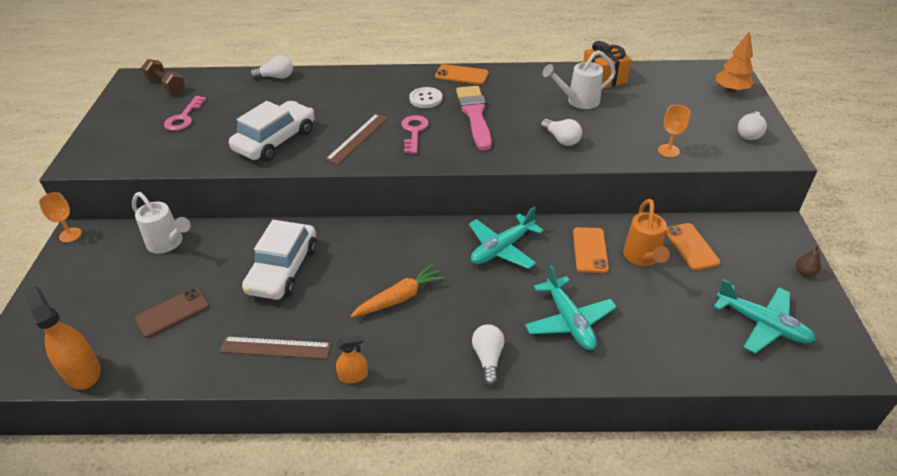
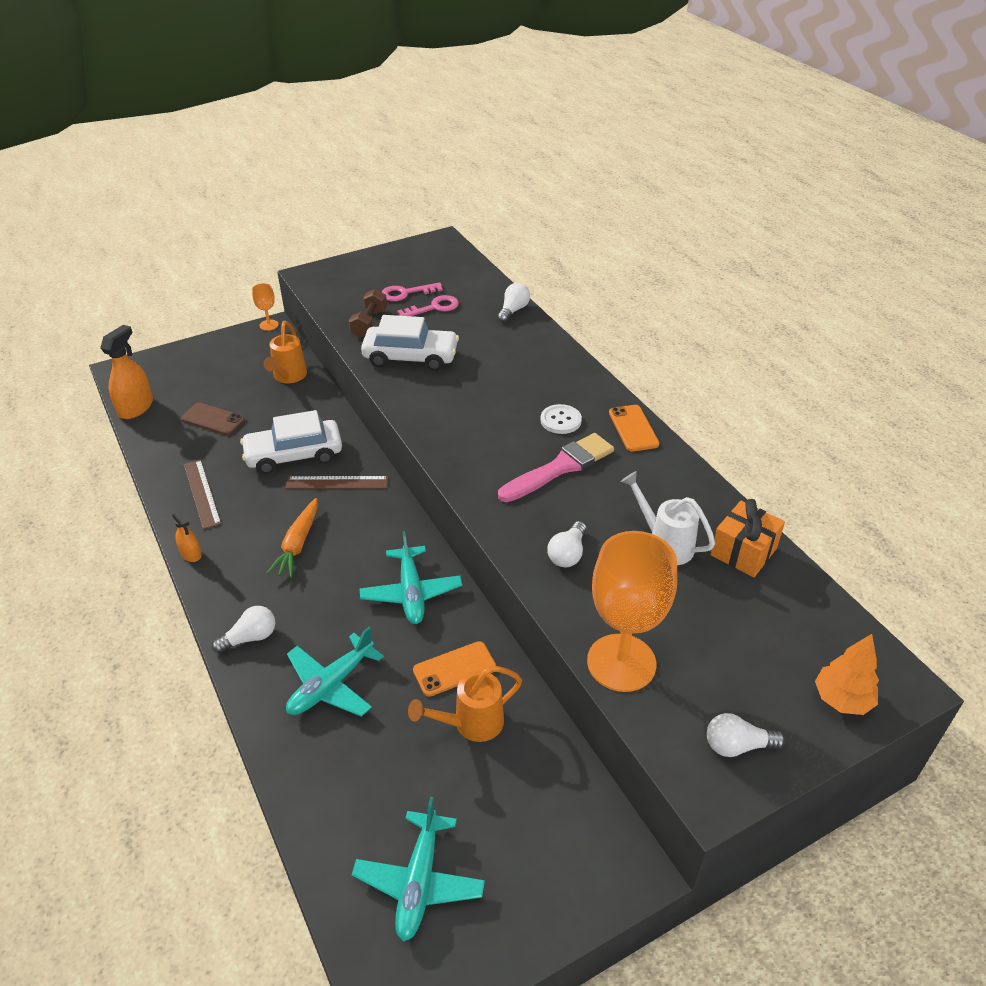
camera: 60 degrees right, 0 degrees up
white watering can [132,192,191,254] -> orange watering can [264,321,307,383]
brown dumbbell [141,59,185,94] -> brown dumbbell moved to [349,289,387,337]
white light bulb [250,55,293,79] -> white light bulb turned 120 degrees counterclockwise [497,283,530,323]
brown ruler [325,114,388,164] -> brown ruler moved to [286,476,388,489]
orange carrot [350,264,446,317] -> orange carrot turned 75 degrees clockwise [267,498,318,578]
pink key [401,115,429,154] -> pink key moved to [397,295,459,316]
turquoise plane [469,207,544,269] -> turquoise plane turned 120 degrees counterclockwise [359,531,462,624]
orange goblet [658,105,690,157] -> orange goblet [587,531,677,692], size x2.25
orange phone [665,223,720,270] -> none
brown pear [796,245,821,277] -> none

